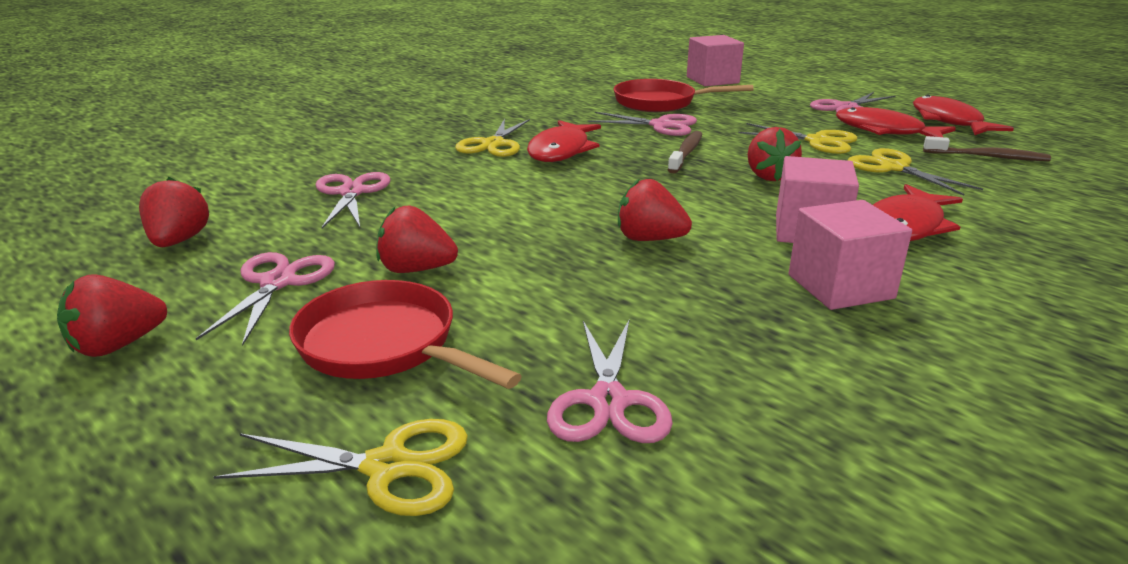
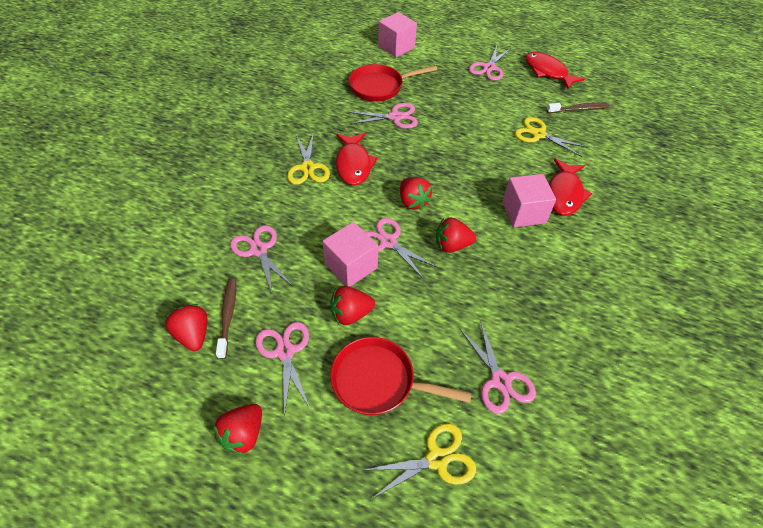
camera: 25 degrees left, 25 degrees up
brown toothbrush [668,131,702,173] -> brown toothbrush moved to [216,279,236,359]
yellow scissors [738,123,857,154] -> none
red strawberry [748,127,802,181] -> red strawberry moved to [400,177,432,210]
pink cube [789,200,912,310] -> pink cube moved to [323,222,378,287]
red fish [836,107,956,137] -> none
none -> pink scissors [365,218,439,280]

